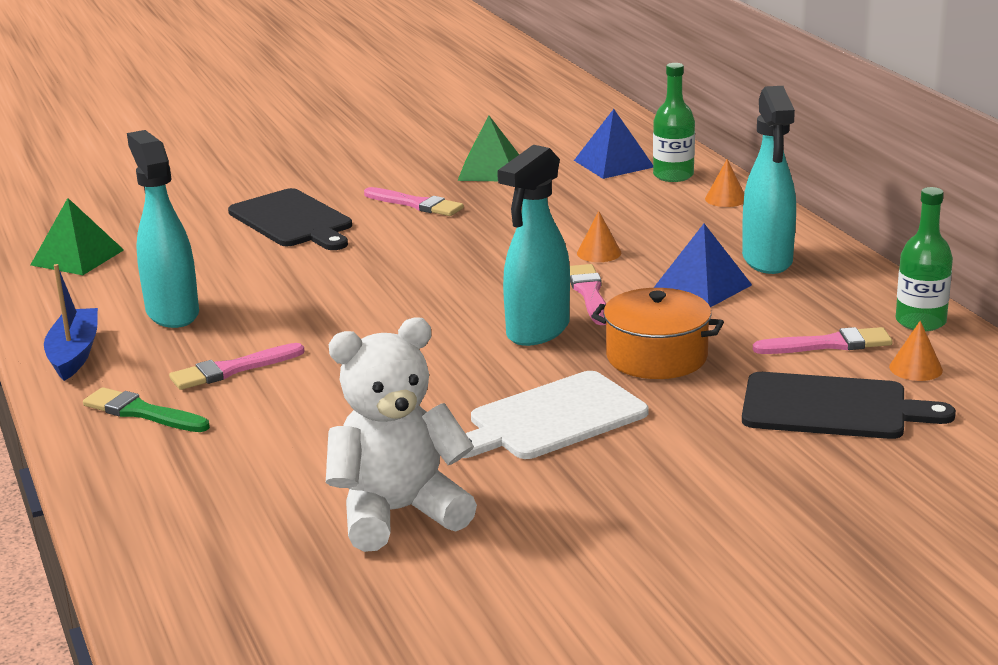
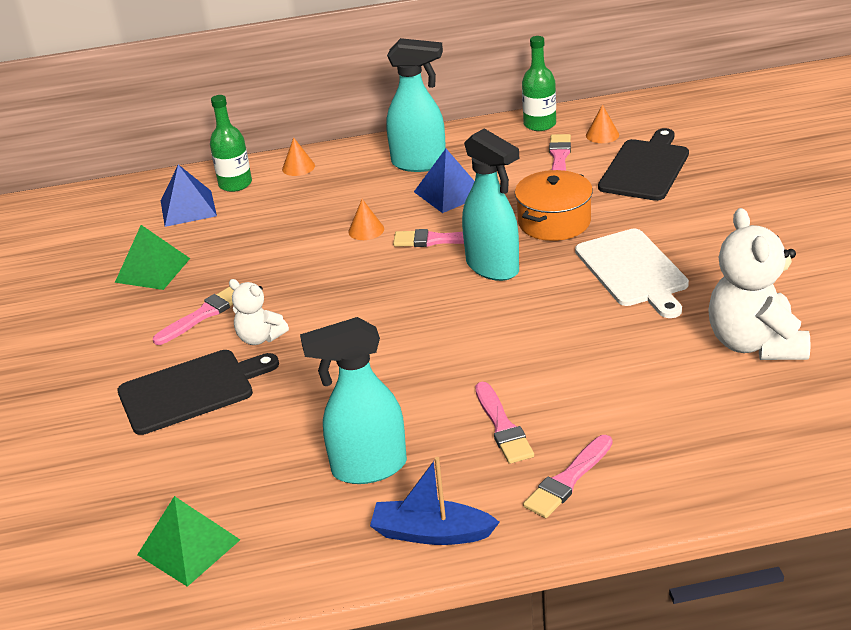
camera: 75 degrees left, 10 degrees up
green brush [83,387,210,432] -> pink brush [523,435,612,518]
none -> white teddy bear [229,279,289,345]

